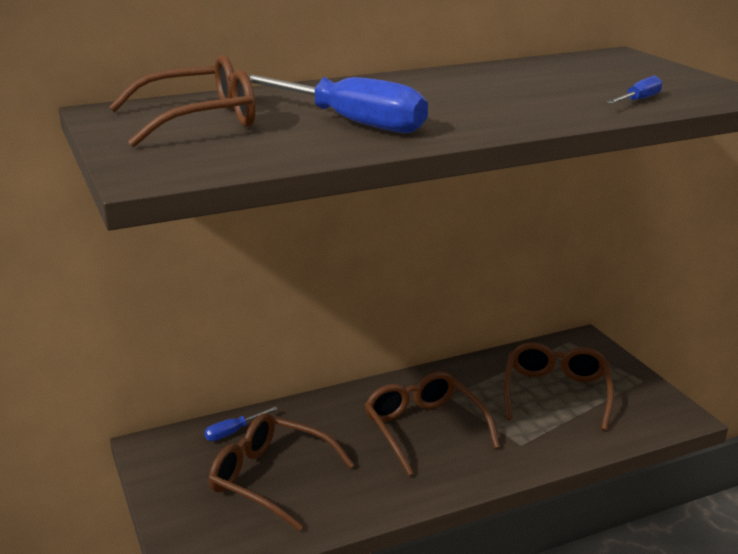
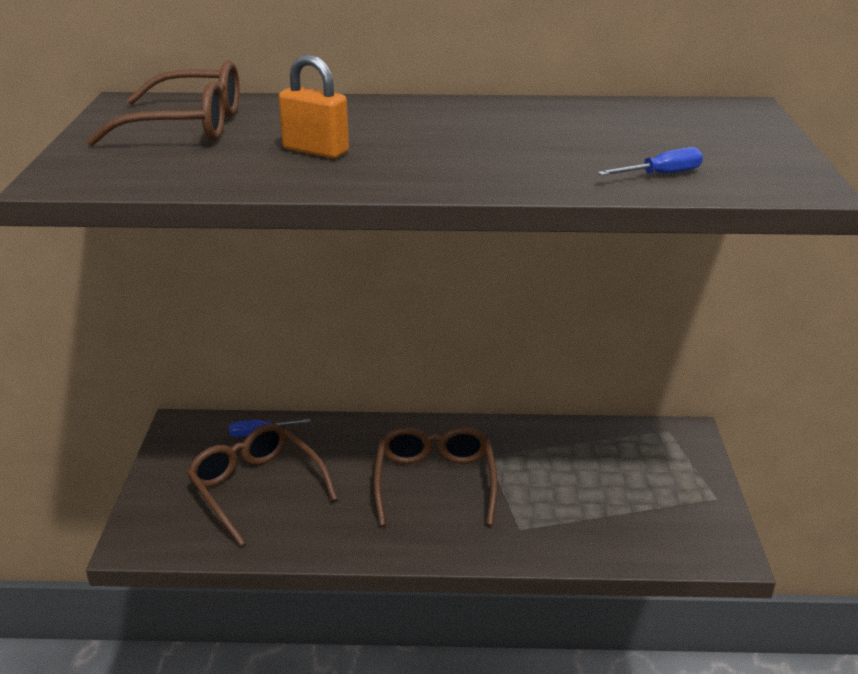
camera: 25 degrees right, 5 degrees up
blue screwdriver [248,75,428,133] -> orange padlock [279,54,349,158]
brown glasses [504,342,614,431] -> none

